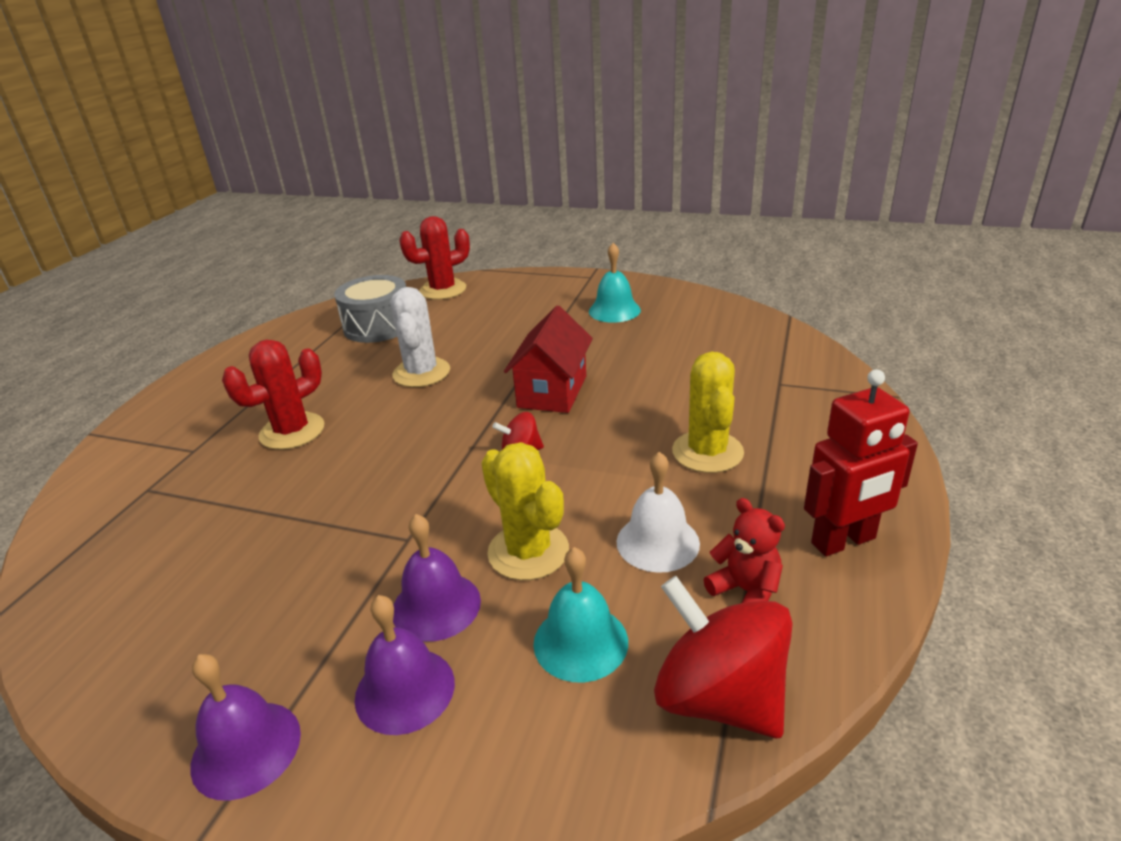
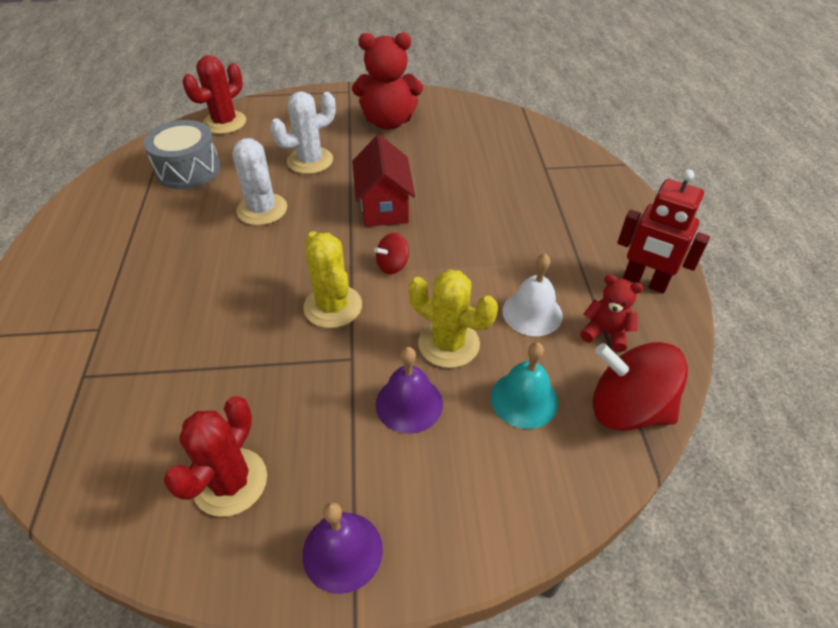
camera: 25 degrees left, 15 degrees up
red cactus [222,340,324,450] -> red cactus moved to [164,396,267,517]
purple bell [355,595,455,735] -> none
turquoise bell [589,243,641,323] -> red teddy bear [352,33,423,130]
yellow cactus [672,352,744,473] -> yellow cactus moved to [303,231,362,328]
red robot [804,370,918,556] -> red robot turned 75 degrees clockwise [617,169,710,293]
none -> white cactus [270,91,336,174]

